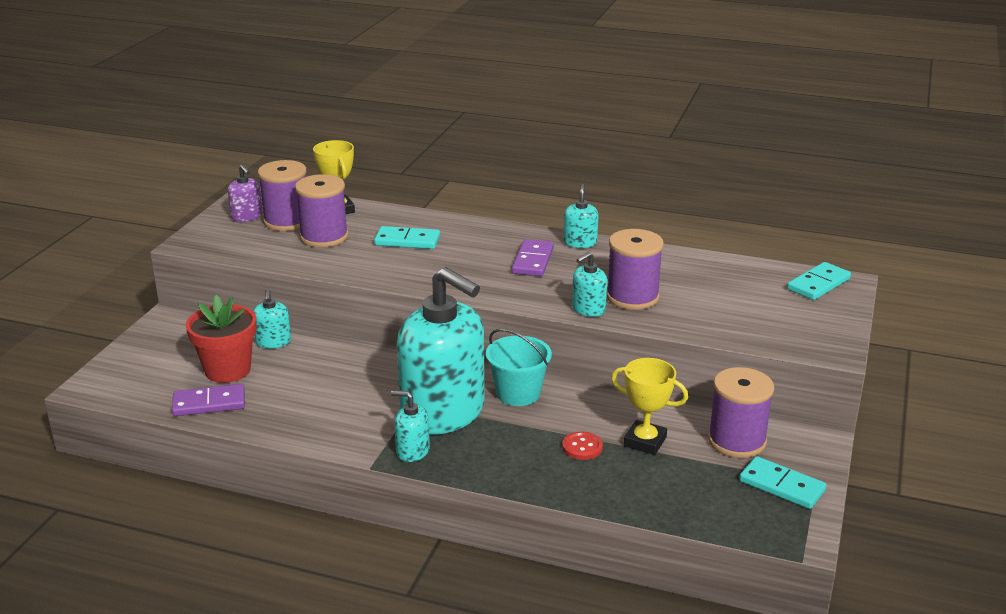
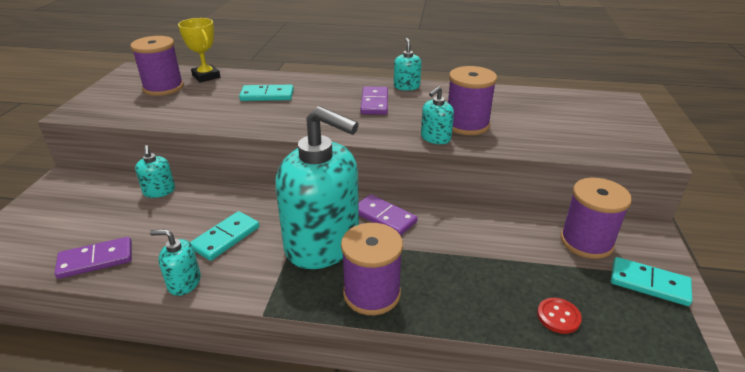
camera: 10 degrees left, 5 degrees up
red flower pot [186,295,256,383] -> none
purple soap dispenser [228,165,262,222] -> none
purple spool [295,174,349,247] -> purple spool moved to [341,223,403,315]
turquoise soap dispenser [391,390,430,462] -> turquoise soap dispenser moved to [150,229,201,296]
turquoise bucket [486,329,552,406] -> purple domino [359,194,418,235]
red button [562,432,603,460] -> red button moved to [537,298,582,334]
yellow trophy [611,358,688,455] -> none
turquoise domino [787,262,851,300] -> turquoise domino moved to [190,211,259,261]

